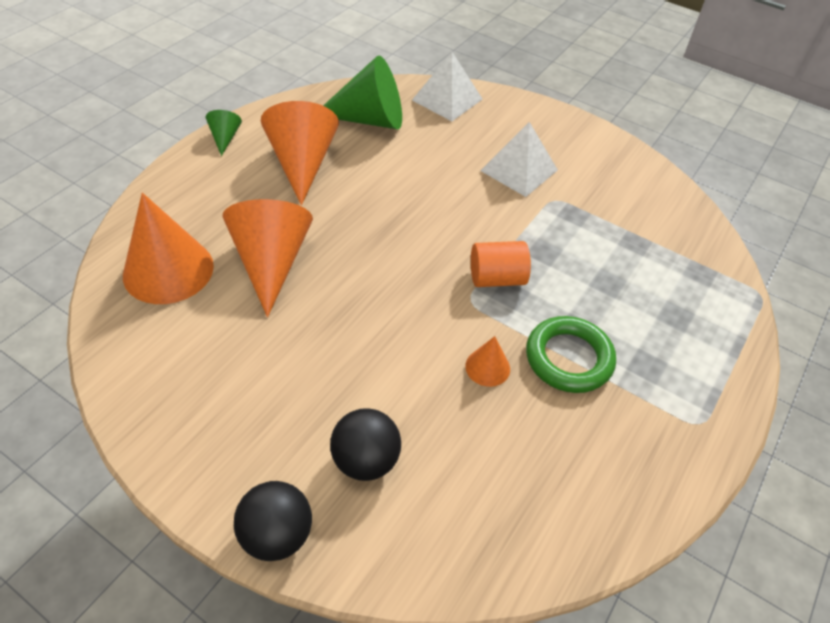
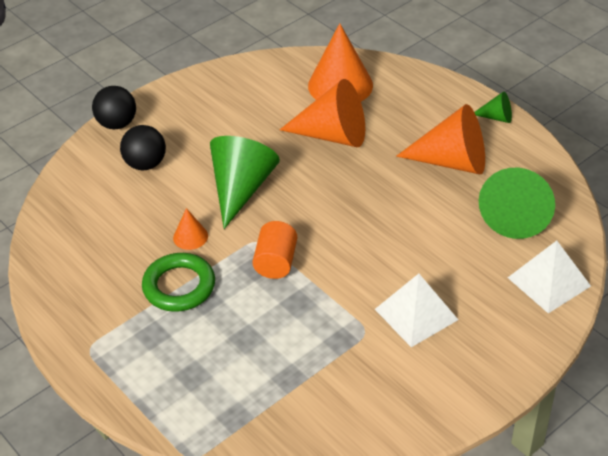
camera: 110 degrees right, 5 degrees down
none -> green cone [210,136,280,229]

